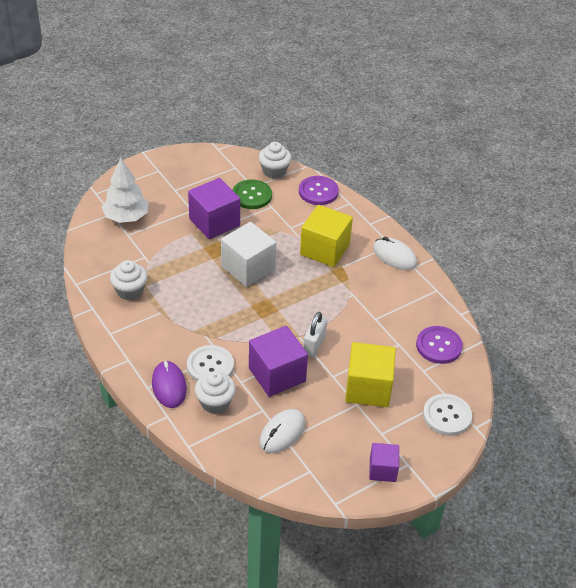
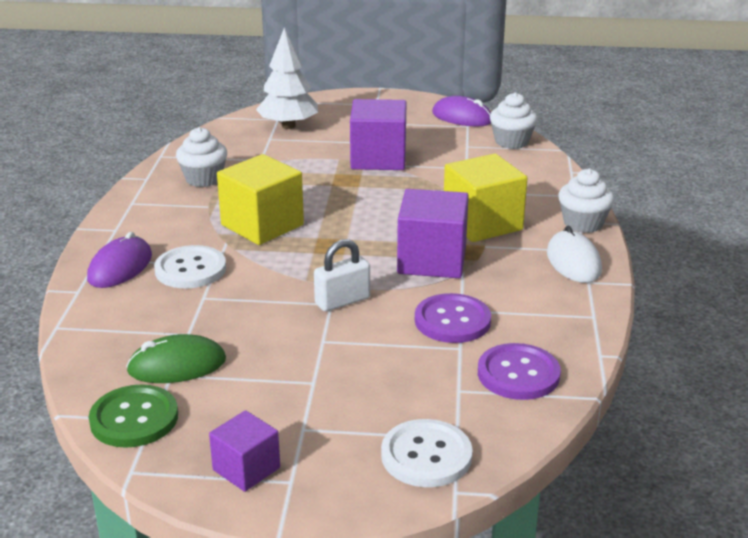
camera: 40 degrees right, 15 degrees down
white cupcake [195,371,236,414] -> white cupcake moved to [558,169,614,233]
white cube [221,222,276,287] -> none
green button [233,179,272,209] -> green button moved to [89,384,178,448]
purple cube [249,326,308,397] -> purple cube moved to [397,189,469,278]
white mouse [259,409,305,453] -> green mouse [126,334,226,383]
purple button [299,176,339,205] -> purple button moved to [415,293,491,343]
yellow cube [345,342,396,407] -> yellow cube moved to [217,154,304,245]
none -> purple mouse [432,96,491,127]

